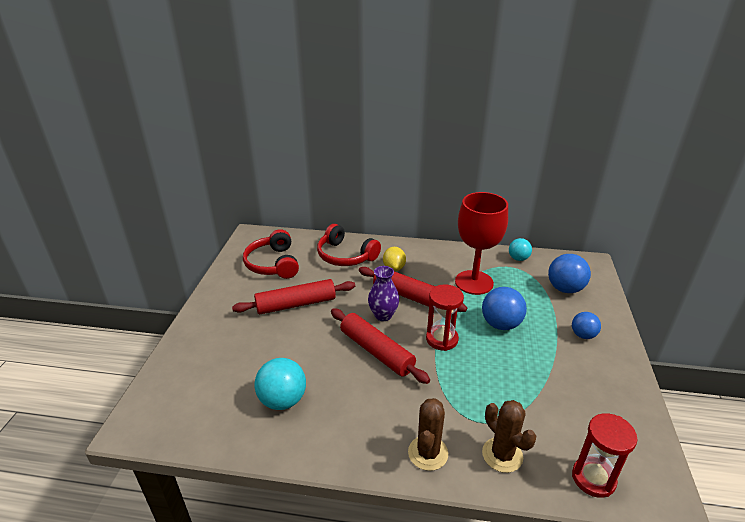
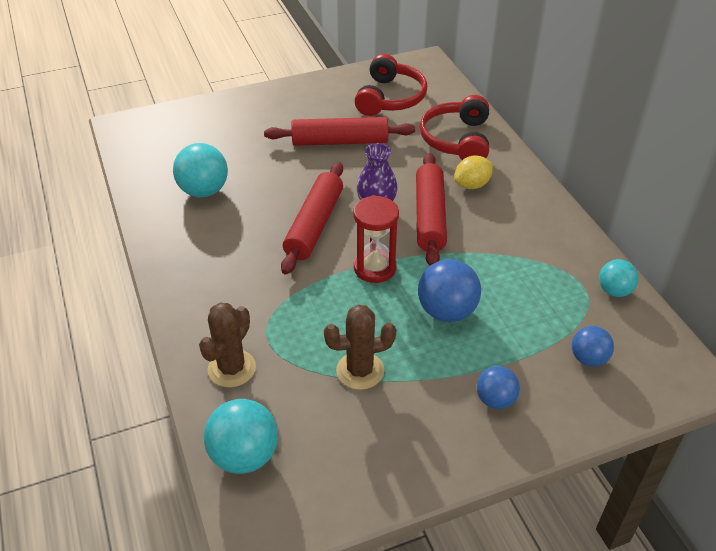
camera: 60 degrees right, 10 degrees up
red rolling pin [232,279,355,314] -> red rolling pin turned 45 degrees counterclockwise [264,117,415,146]
red headphones [243,229,299,279] -> red headphones turned 150 degrees clockwise [355,54,427,116]
brown cactus [408,398,448,471] -> brown cactus moved to [324,305,396,390]
red goblet [455,192,508,295] -> none
blue ball [548,254,591,293] -> blue ball [572,326,614,367], size x0.62
red hourglass [572,413,638,498] -> turquoise ball [204,399,278,474]

